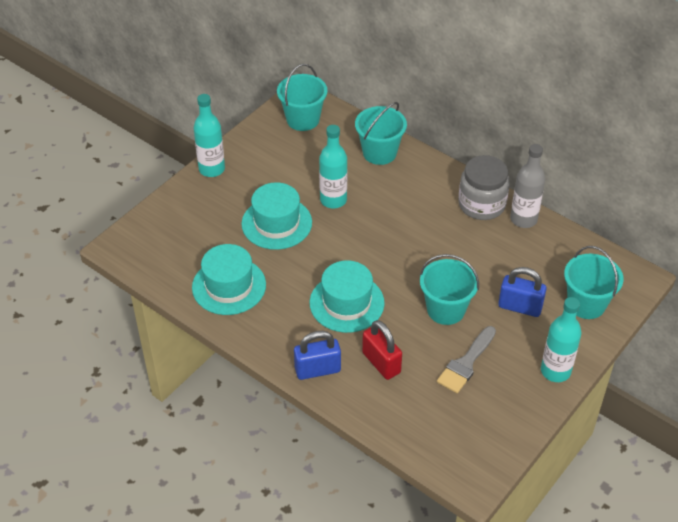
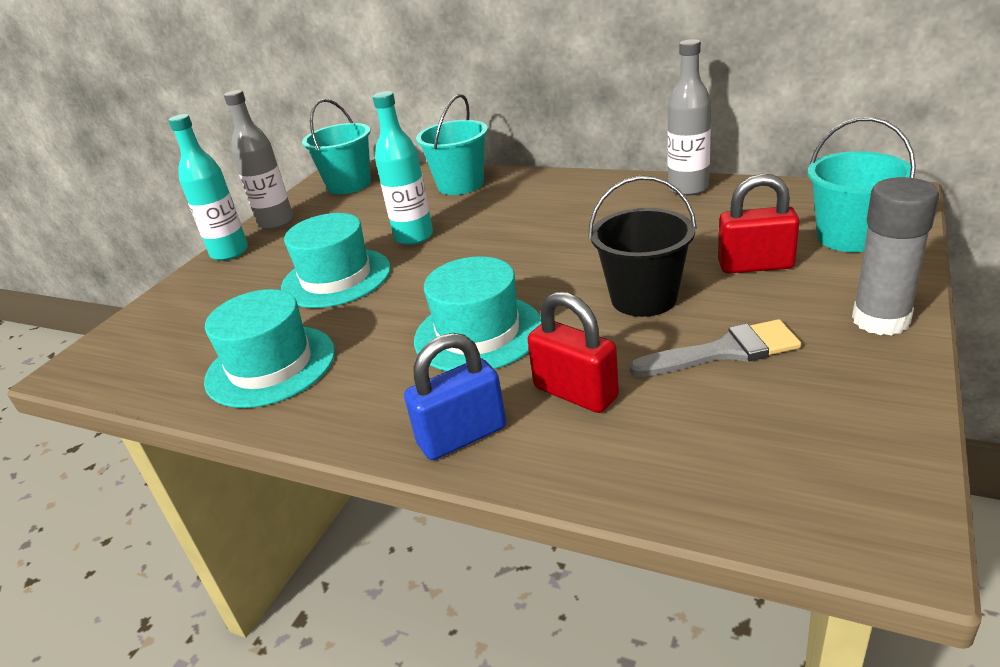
camera: 10 degrees left, 15 degrees down
turquoise bucket [420,254,479,325] -> black bucket [589,176,697,317]
grey brush [437,326,496,393] -> grey brush turned 120 degrees counterclockwise [629,319,801,377]
grey jar [458,155,510,220] -> none
blue padlock [498,267,547,317] -> red padlock [718,174,799,274]
turquoise bottle [541,297,581,382] -> grey glue stick [852,177,939,336]
none -> grey bottle [224,90,293,230]

